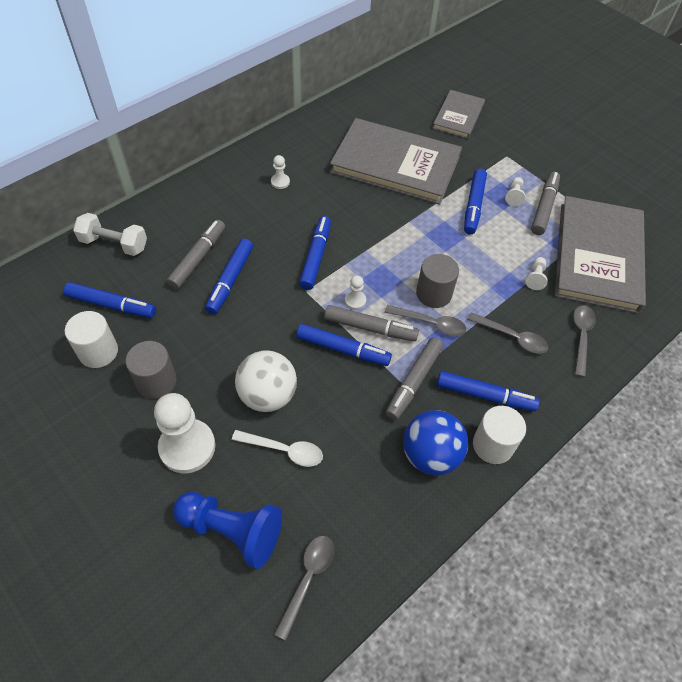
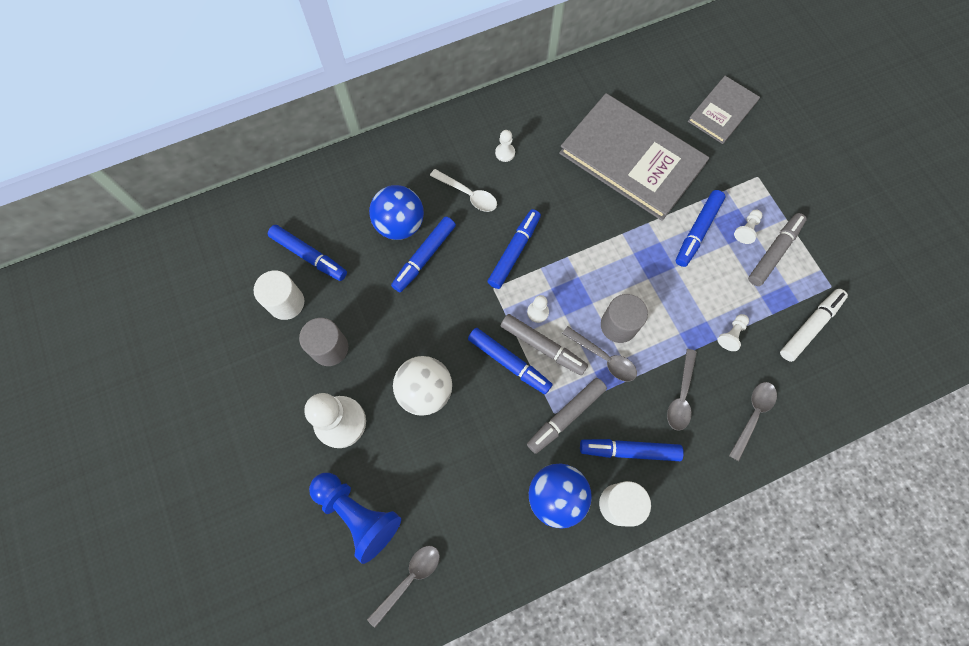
camera: 20 degrees right, 15 degrees up
white dumbbell [73,213,147,256] -> none
grey marker [167,220,225,290] -> blue ball [369,185,424,240]
white spoon [232,430,323,467] -> white spoon moved to [430,169,497,212]
blue marker [437,371,540,411] -> blue marker turned 150 degrees clockwise [580,439,684,461]
grey spoon [467,312,548,354] -> grey spoon turned 60 degrees clockwise [667,349,697,431]
grey book [554,196,646,314] -> white marker [780,289,848,362]

